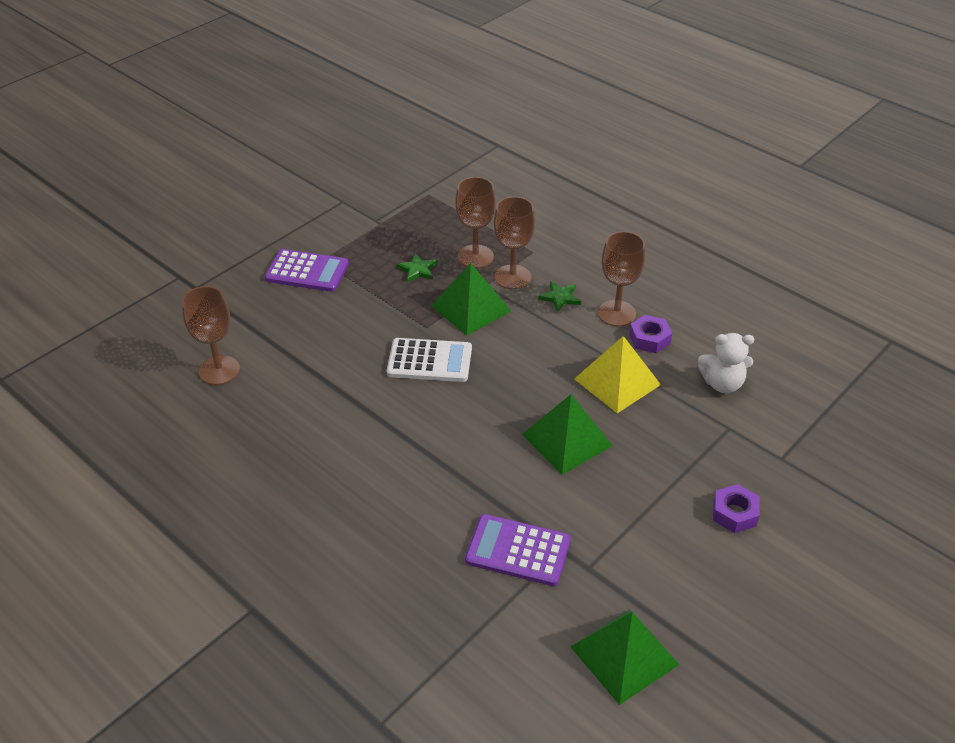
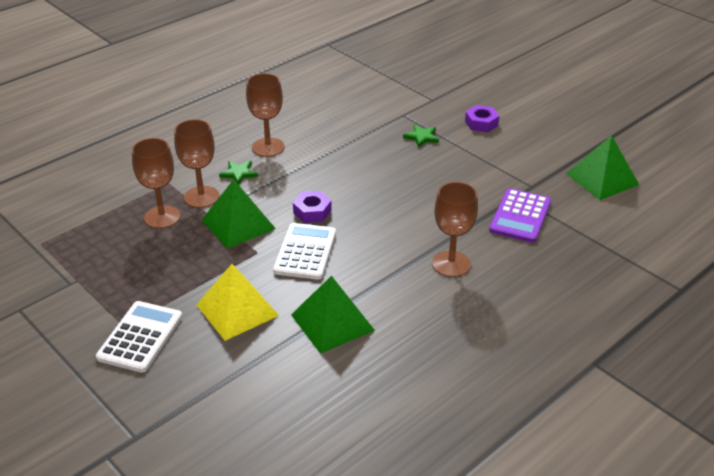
camera: 85 degrees left, 5 degrees down
brown goblet [182,286,240,385] -> brown goblet moved to [432,182,478,277]
purple calculator [265,249,349,292] -> white calculator [96,301,182,373]
green star [396,253,438,282] -> green star moved to [403,124,439,148]
green pyramid [522,394,613,475] -> green pyramid moved to [291,276,375,354]
yellow pyramid [574,336,661,413] -> yellow pyramid moved to [196,264,279,341]
purple nut [629,315,672,353] -> purple nut moved to [293,191,332,223]
white teddy bear [698,333,754,393] -> none

